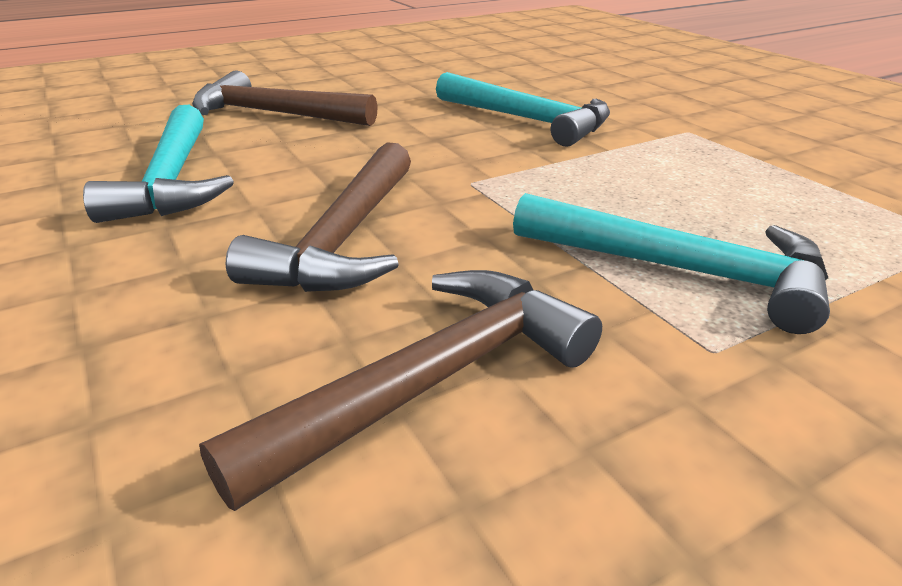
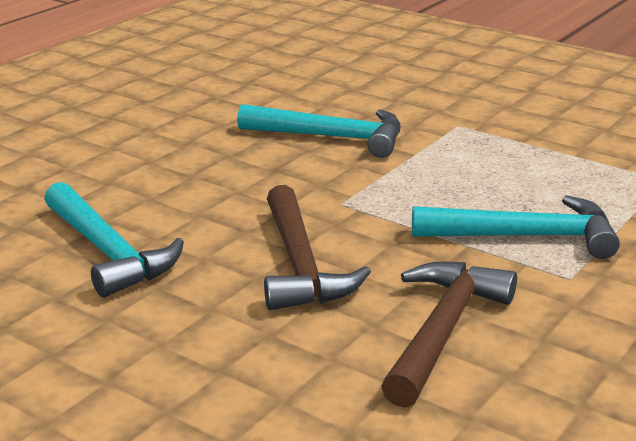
camera: 25 degrees left, 5 degrees down
brown hammer [192,71,378,126] -> none

